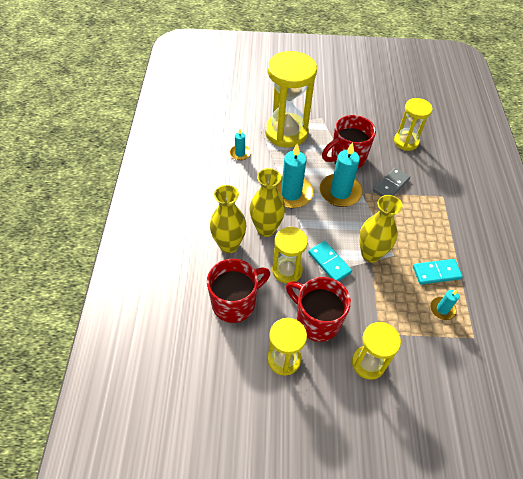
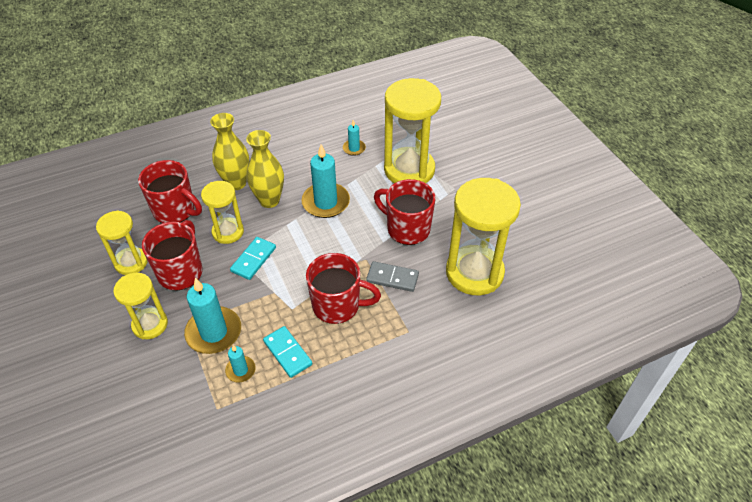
camera: 65 degrees right, 5 degrees down
turquoise candle [320,142,363,207] -> turquoise candle moved to [184,278,241,354]
yellow vase [359,195,403,262] -> none
yellow hourglass [394,98,433,151] -> yellow hourglass [446,178,521,295], size x1.75
none -> red mug [306,253,381,324]

